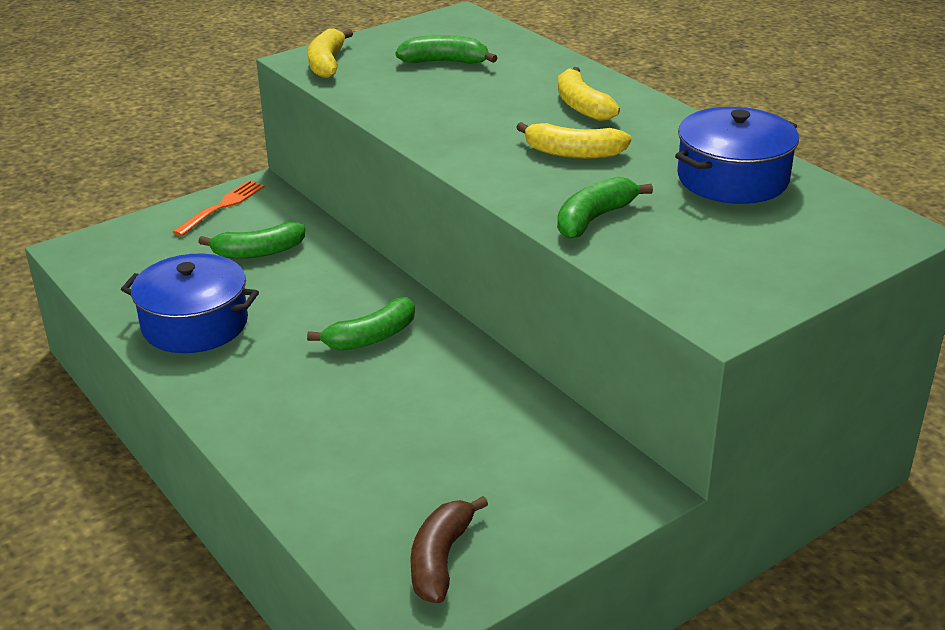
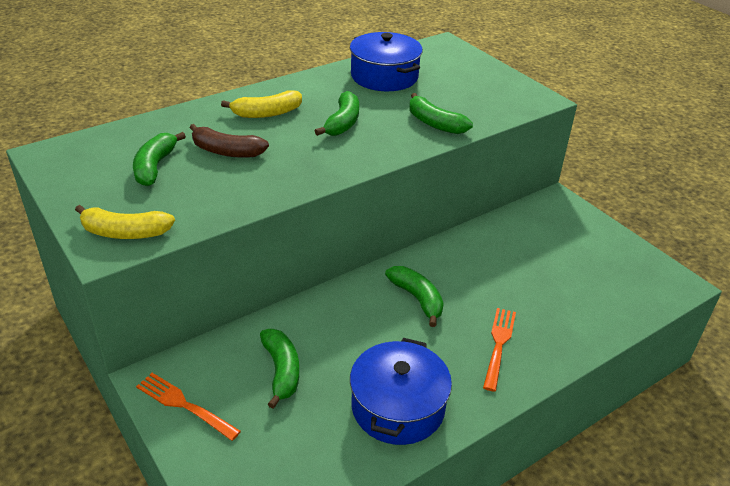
camera: 90 degrees left, 5 degrees up
brown banana [410,496,488,603] -> brown banana moved to [189,124,269,158]
yellow banana [516,122,631,159] -> green banana [315,91,359,136]
none -> orange fork [483,308,516,392]

